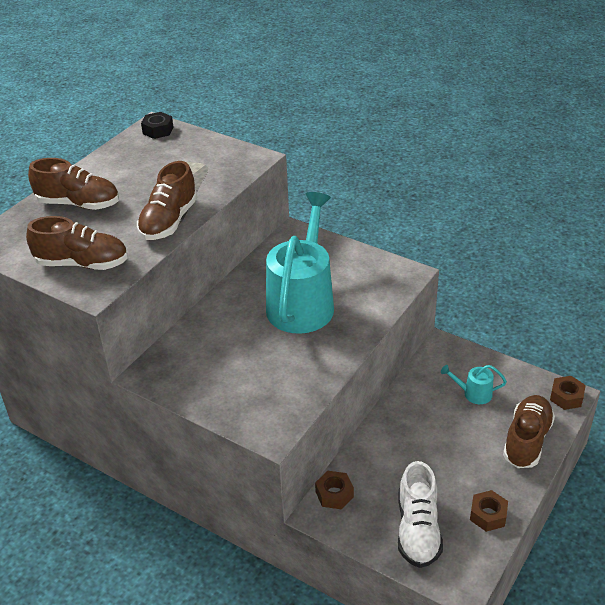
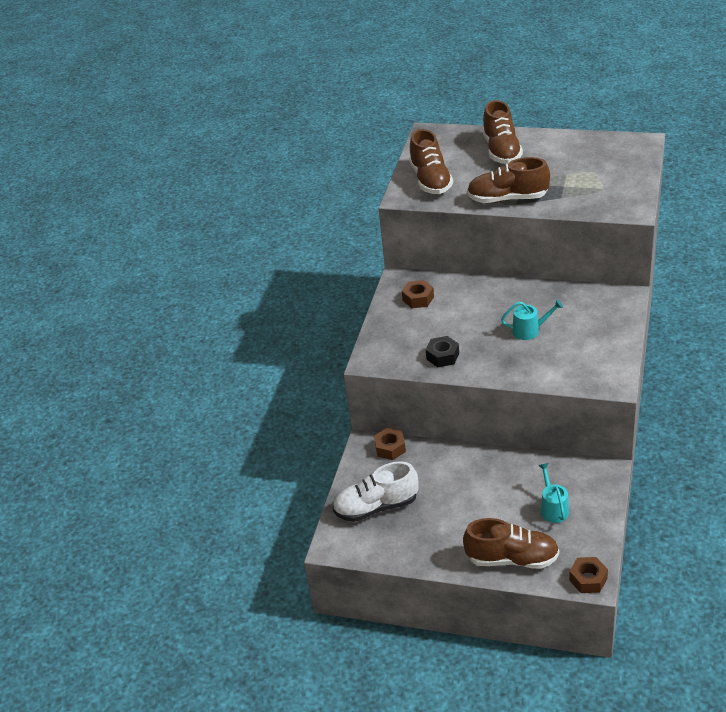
camera: 75 degrees right, 0 degrees up
black nut [141,112,173,139] -> black nut moved to [426,336,459,367]
turquoise watering can [266,192,334,334] -> turquoise watering can [501,300,563,340], size x0.41
brown nut [470,490,508,532] -> brown nut moved to [402,280,434,308]

